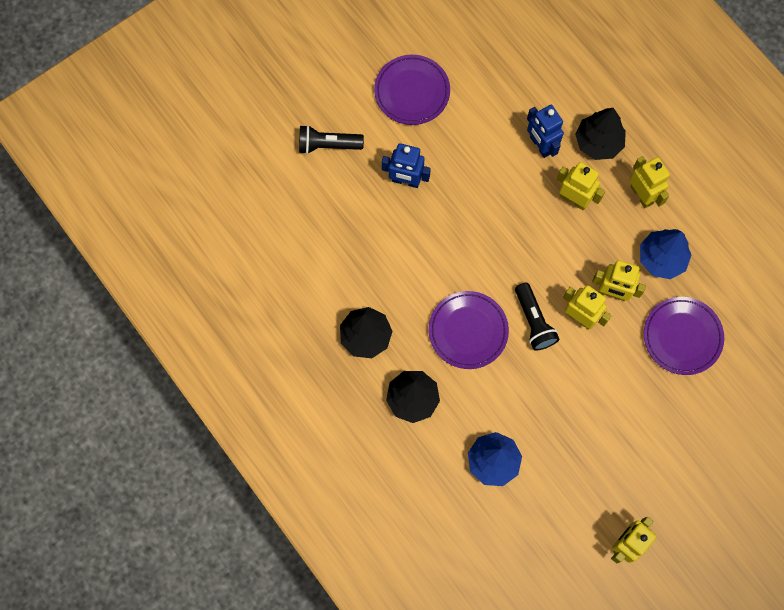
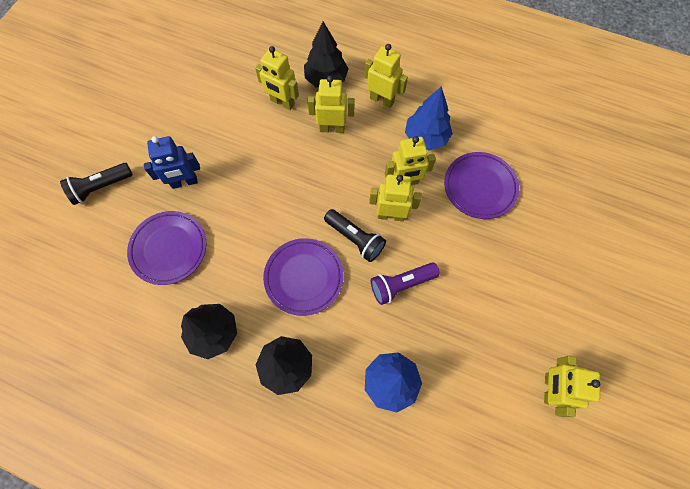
camera: 30 degrees left, 5 degrees down
purple plate [374,55,450,125] -> purple plate moved to [127,211,206,285]
blue robot [527,105,564,158] -> yellow robot [255,46,299,110]
none -> purple flashlight [371,262,440,305]

